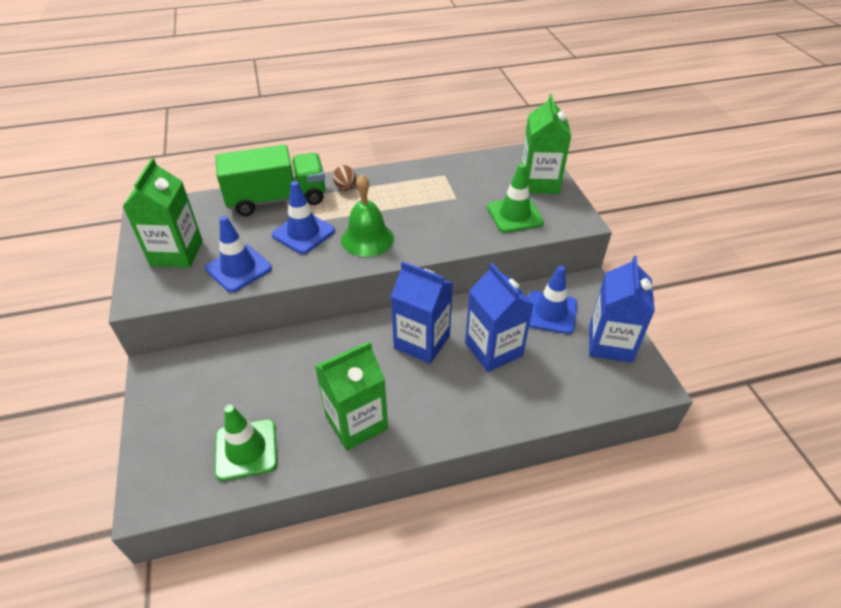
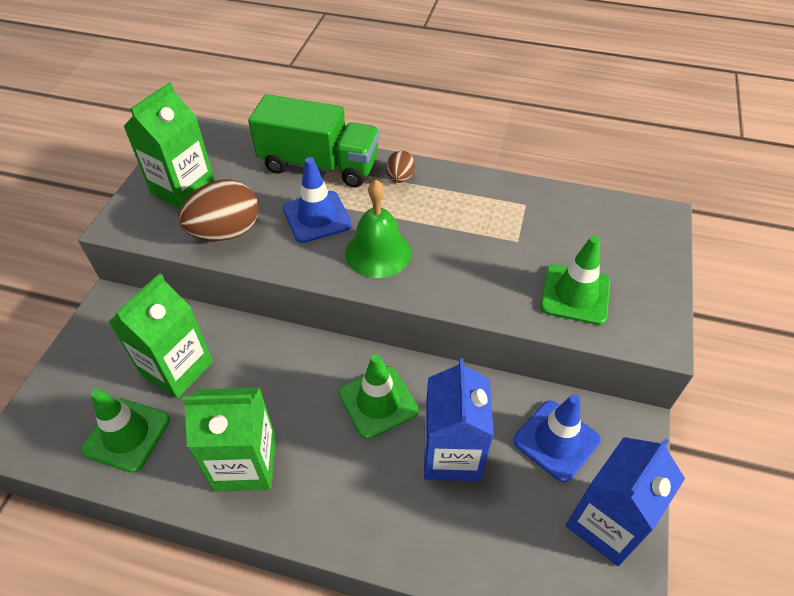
camera: 30 degrees right, 5 degrees up
blue traffic cone [205,216,272,292] -> brown egg [178,179,258,241]
blue carton [391,261,453,364] -> green traffic cone [338,354,419,439]
green carton [521,94,571,194] -> green carton moved to [108,273,213,399]

